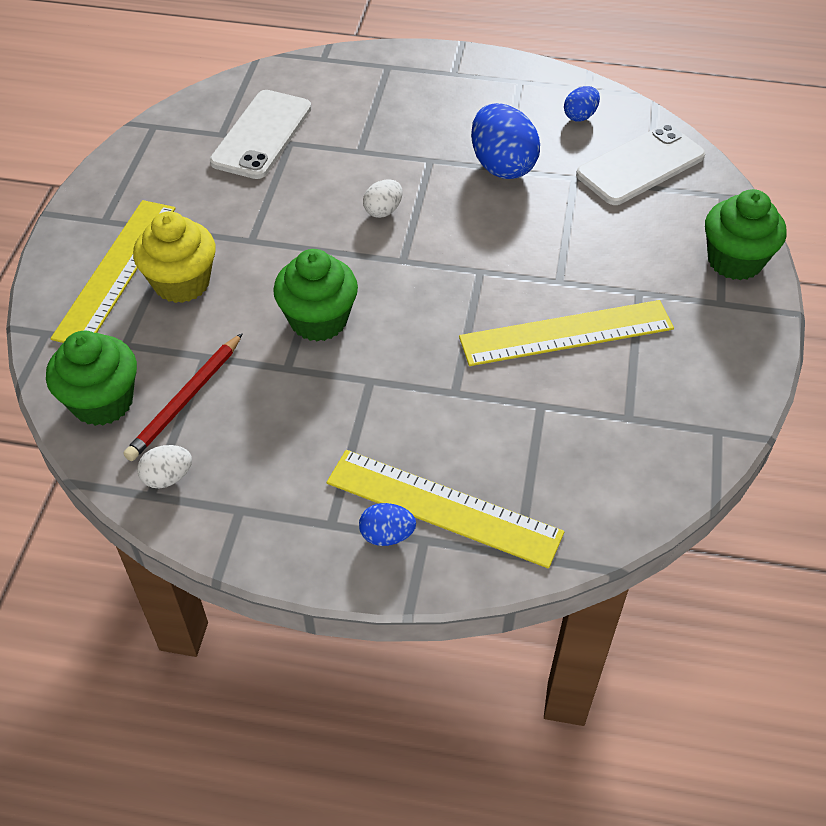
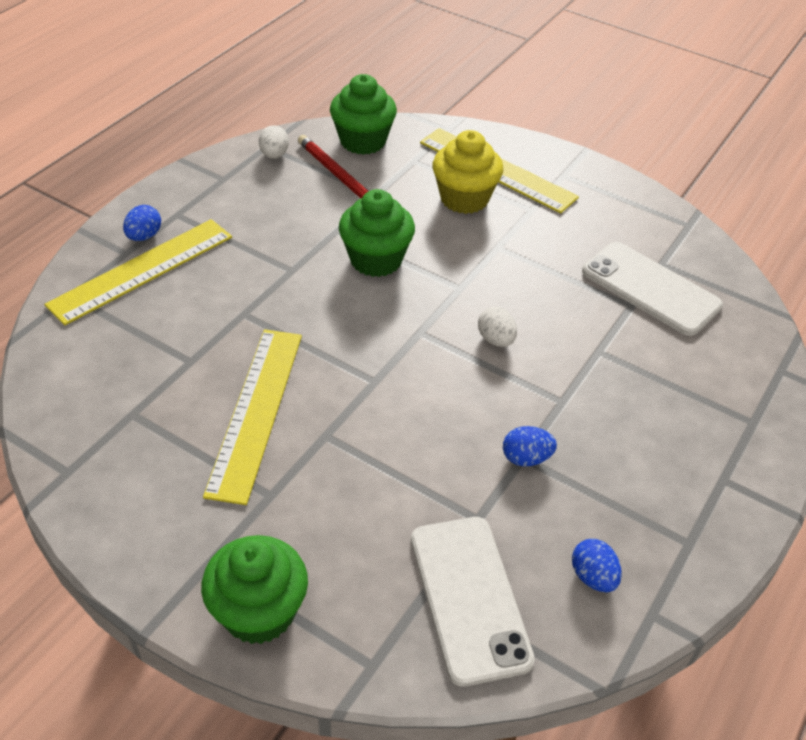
camera: 110 degrees right, 5 degrees down
blue egg [471,103,540,179] -> blue egg [503,426,557,467], size x0.51

